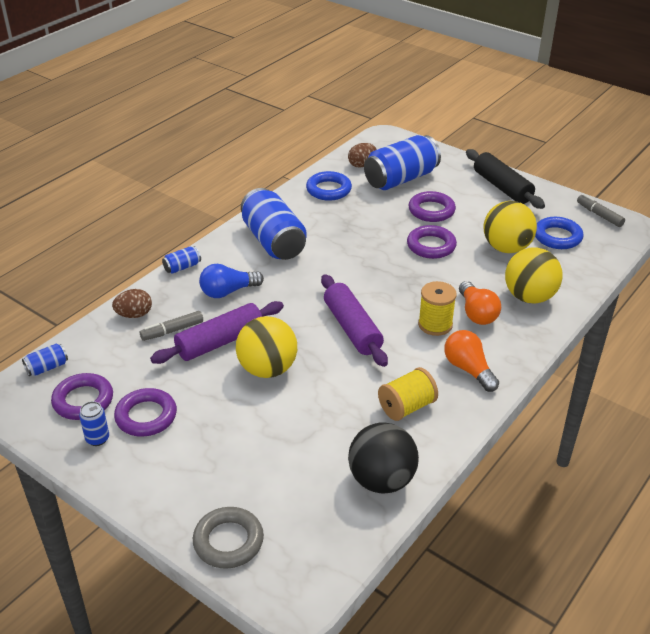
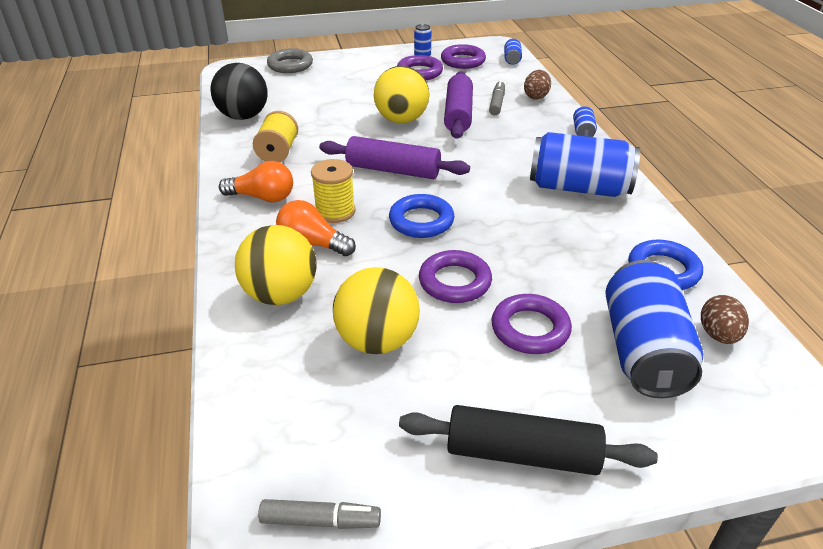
camera: 130 degrees right, 0 degrees up
blue light bulb [199,264,264,298] -> none
blue ring [535,217,583,249] -> blue ring moved to [389,194,454,238]

